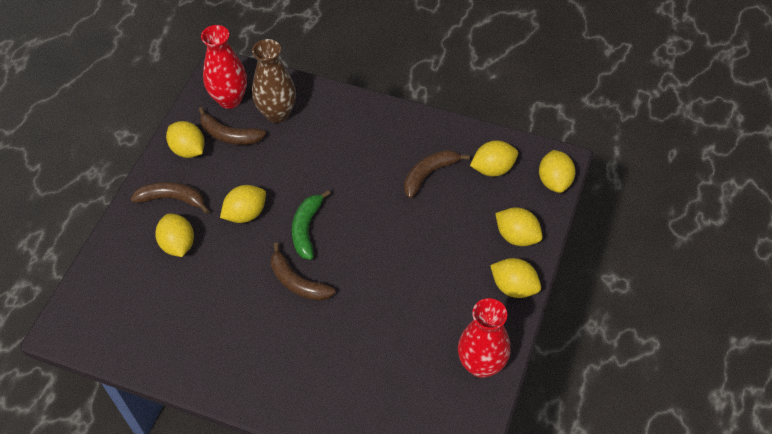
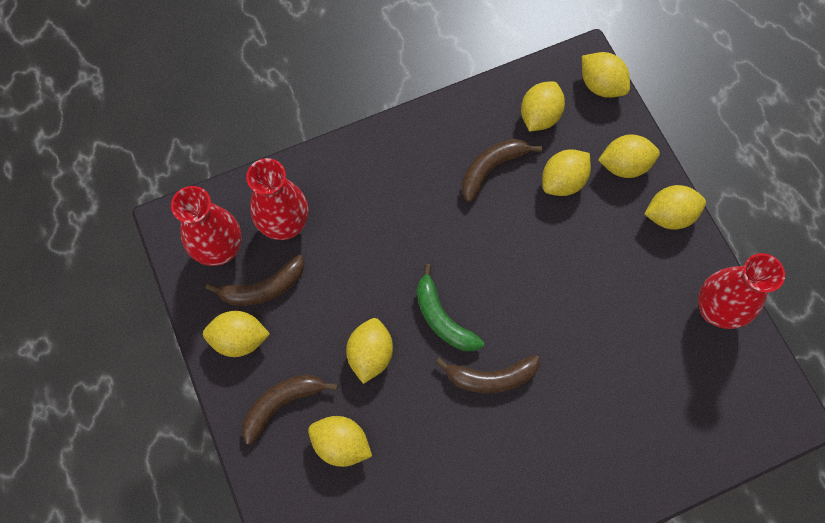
camera: 45 degrees left, 15 degrees up
brown vase [252,39,296,123] -> red vase [246,158,309,240]
brown banana [404,150,470,198] -> brown banana turned 45 degrees clockwise [462,139,542,202]
none -> yellow lemon [542,150,591,196]

